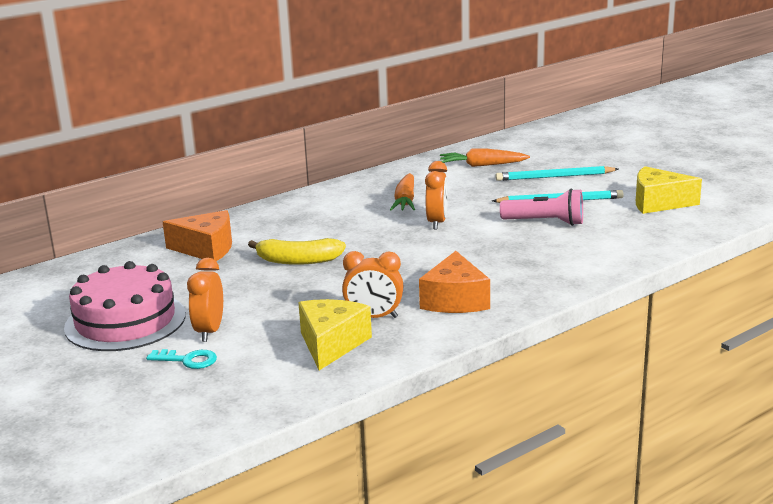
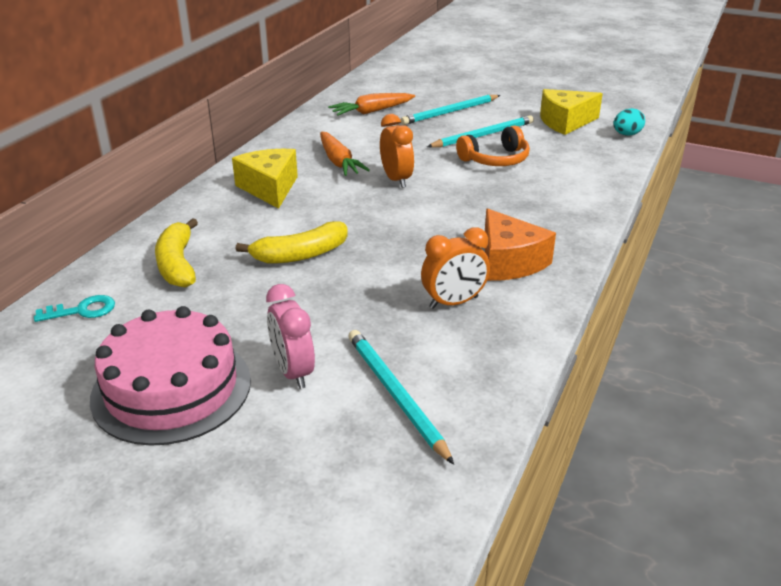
camera: 30 degrees left, 10 degrees up
turquoise key [146,349,217,369] -> turquoise key moved to [34,295,115,322]
orange cheese [163,210,232,261] -> yellow banana [155,218,198,288]
orange clock [187,258,223,342] -> pink clock [266,284,315,389]
yellow cheese [298,299,372,370] -> yellow cheese moved to [232,149,298,209]
pink flashlight [500,189,583,226] -> orange headphones [456,126,530,166]
none -> turquoise pencil [348,330,454,465]
none -> turquoise egg [613,108,645,136]

